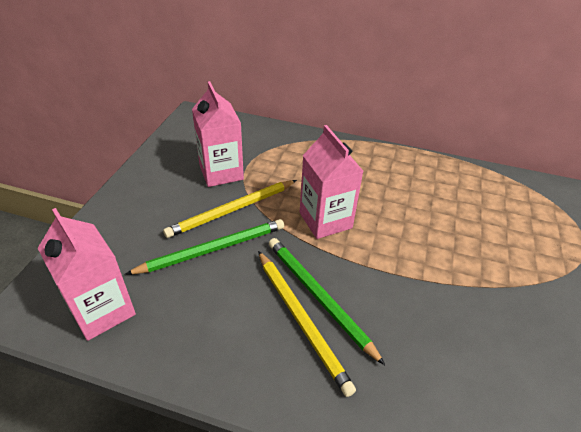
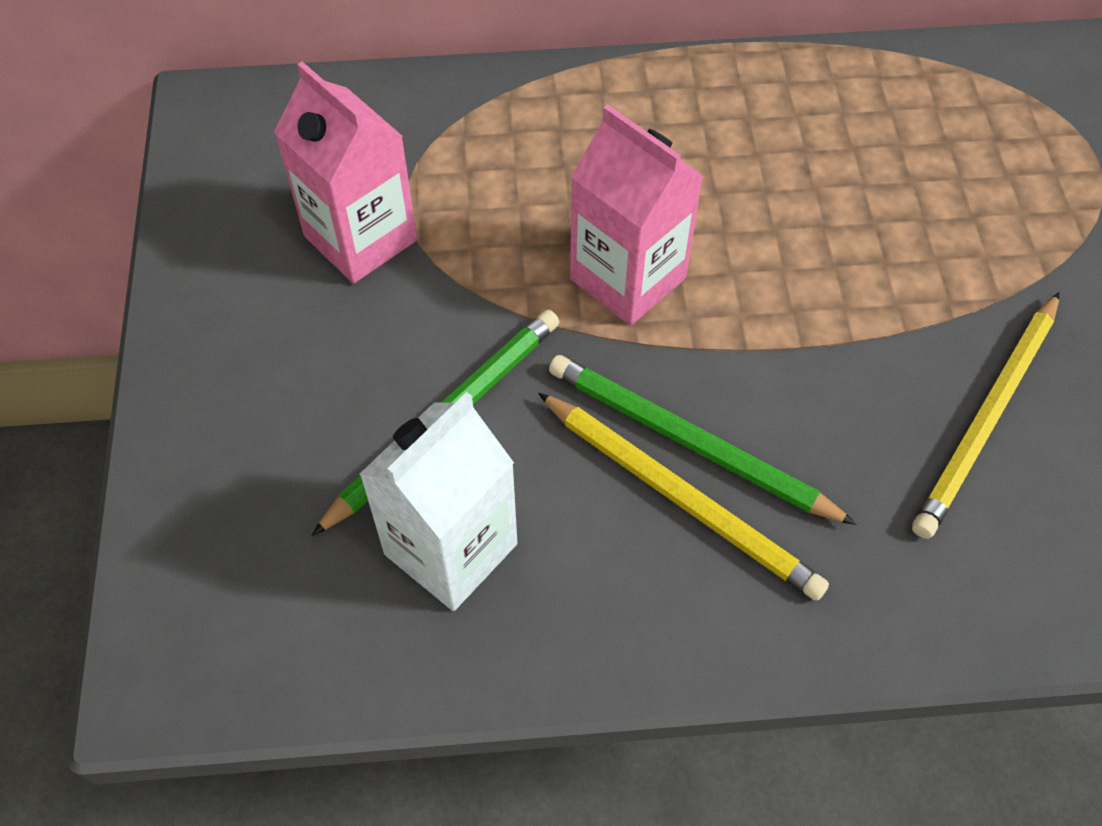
camera: 20 degrees left, 15 degrees up
pink carton [38,208,136,341] -> none
yellow pencil [163,180,297,238] -> yellow pencil moved to [912,292,1060,539]
none -> white carton [359,392,517,611]

